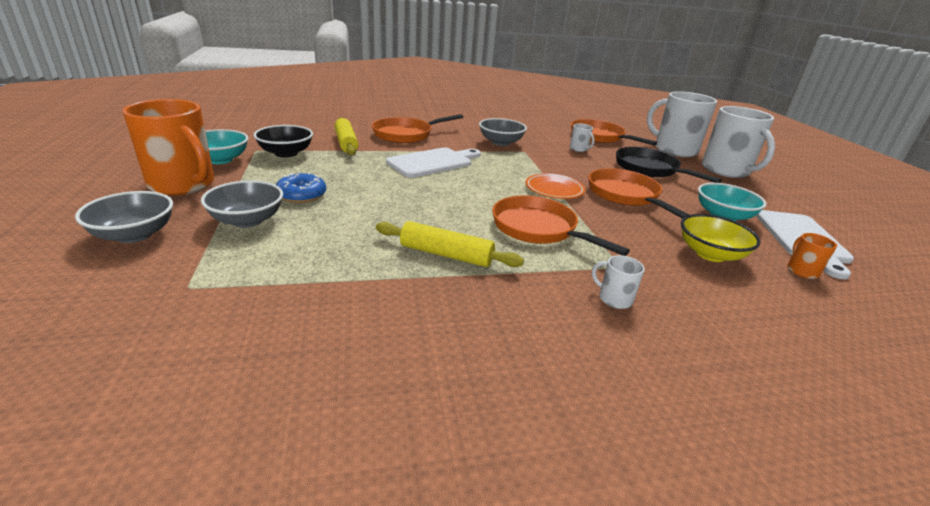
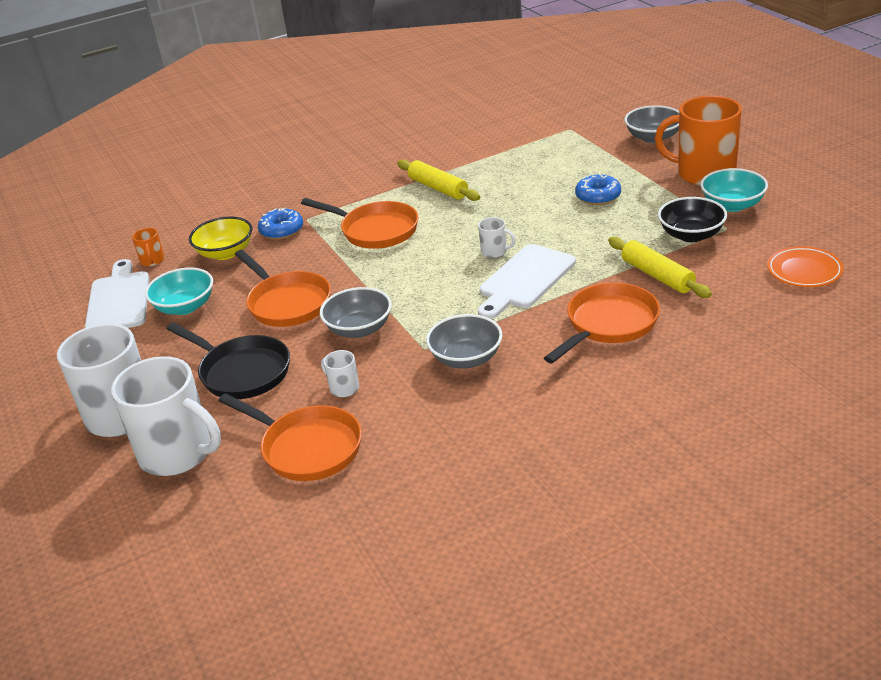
camera: 170 degrees right, 5 degrees up
grey bowl [201,180,283,228] -> grey bowl moved to [320,287,392,338]
yellow rolling pin [376,221,524,267] -> yellow rolling pin turned 45 degrees clockwise [397,159,480,201]
orange plate [525,173,585,199] -> orange plate moved to [767,246,844,287]
white mug [592,255,645,309] -> white mug moved to [478,217,516,258]
none -> blue donut [258,207,303,240]

